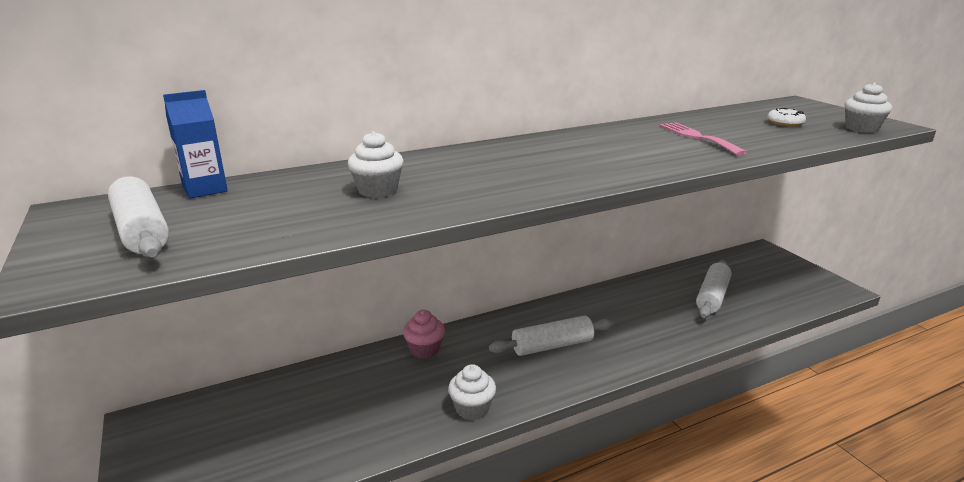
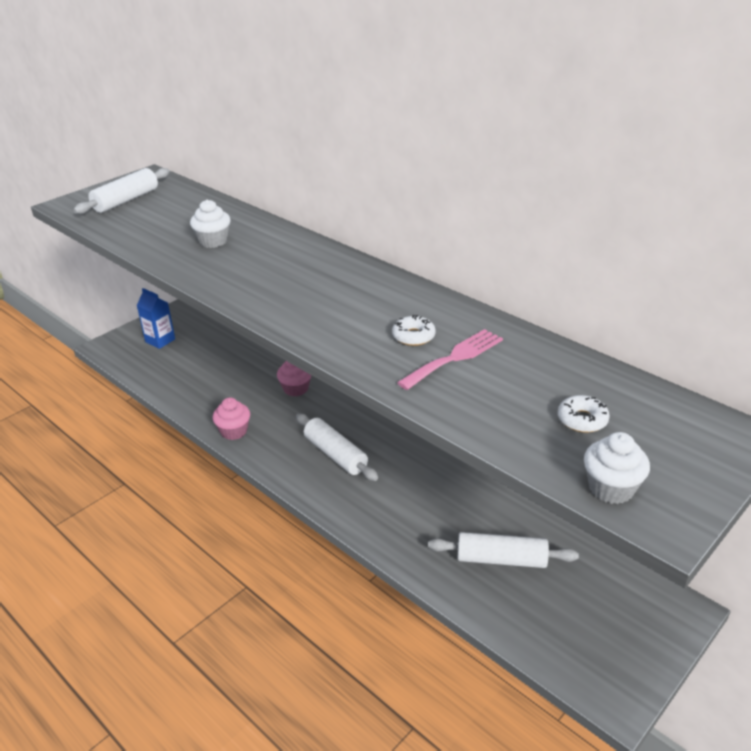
camera: 70 degrees right, 10 degrees up
blue carton [163,90,228,199] -> blue carton moved to [137,288,175,349]
white cupcake [448,364,496,420] -> pink cupcake [212,397,250,440]
none -> white donut [392,315,436,346]

